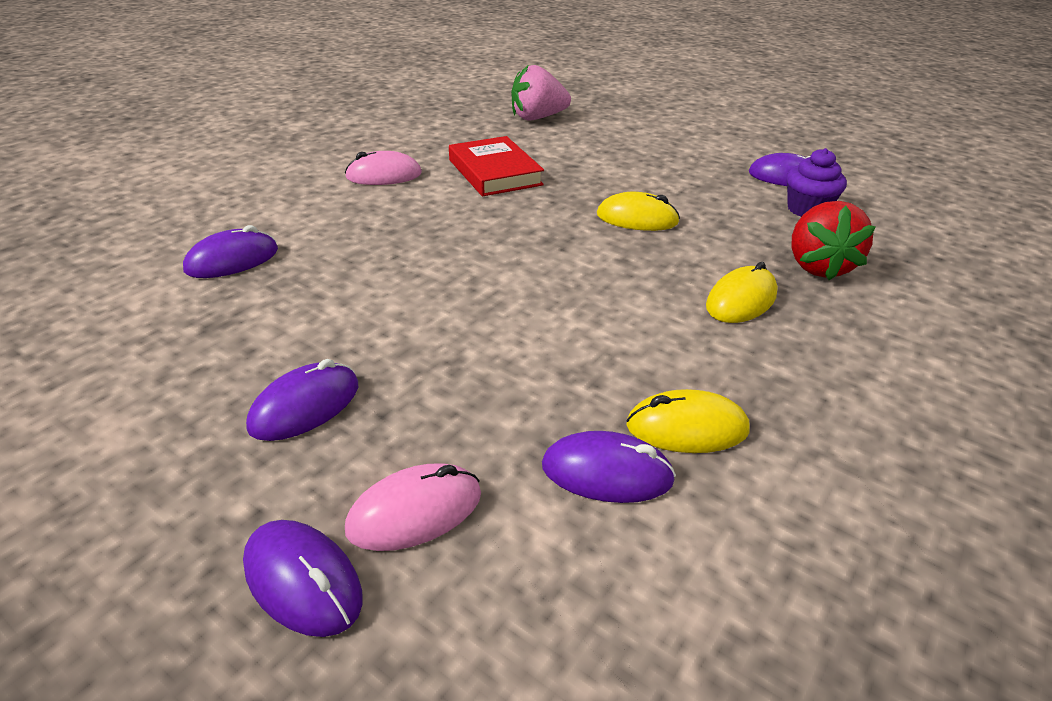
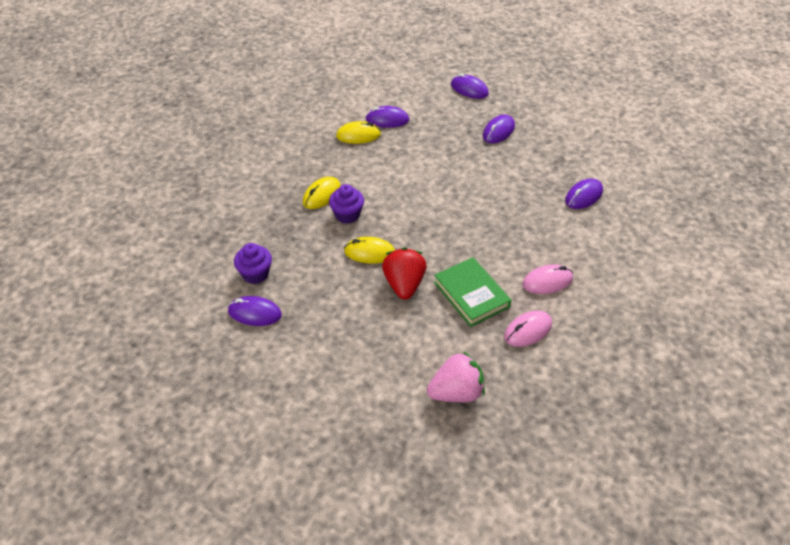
camera: 175 degrees right, 10 degrees up
pink mouse [345,463,481,551] -> pink mouse moved to [504,311,552,347]
red book [449,136,544,196] -> green book [434,257,511,327]
red strawberry [791,201,876,280] -> red strawberry moved to [382,247,426,300]
none -> purple cupcake [329,184,364,224]

